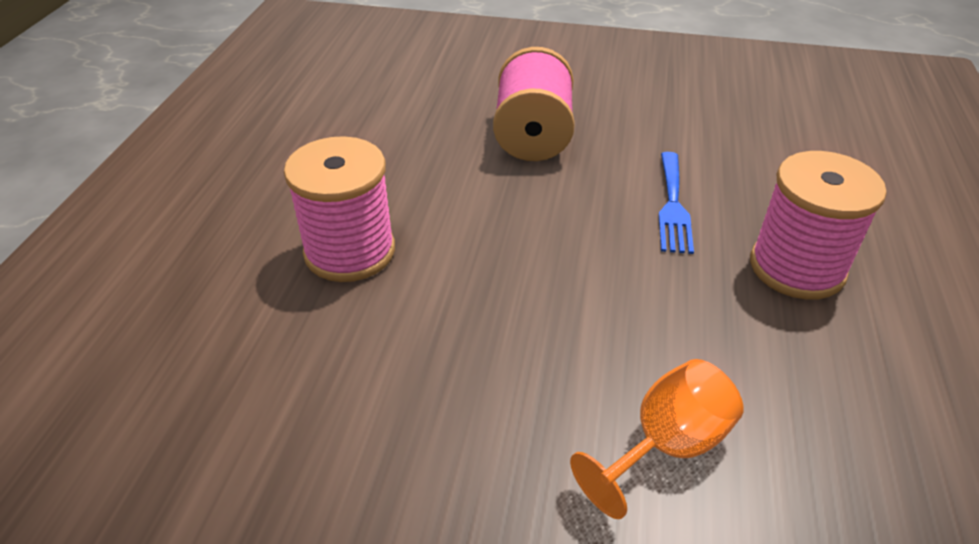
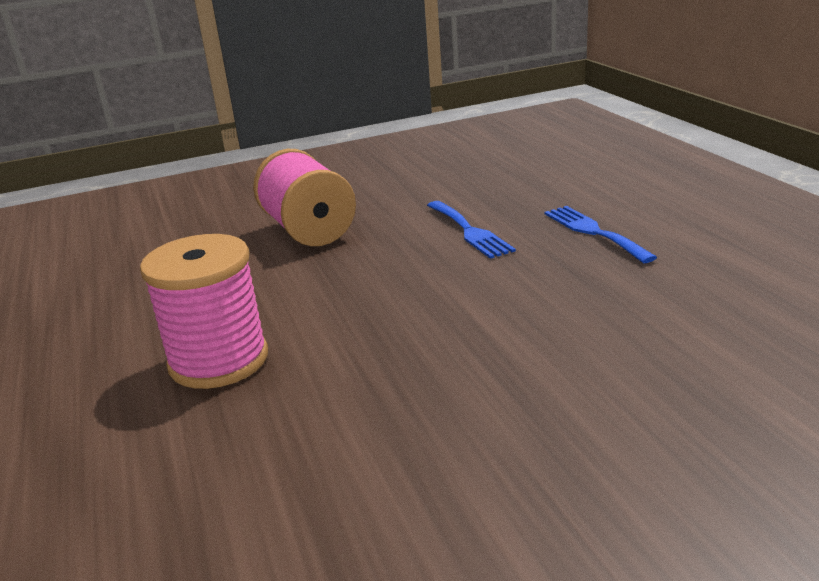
camera: 30 degrees left, 15 degrees down
orange goblet [570,359,744,519] -> none
pink spool [750,151,887,300] -> blue fork [544,206,657,263]

